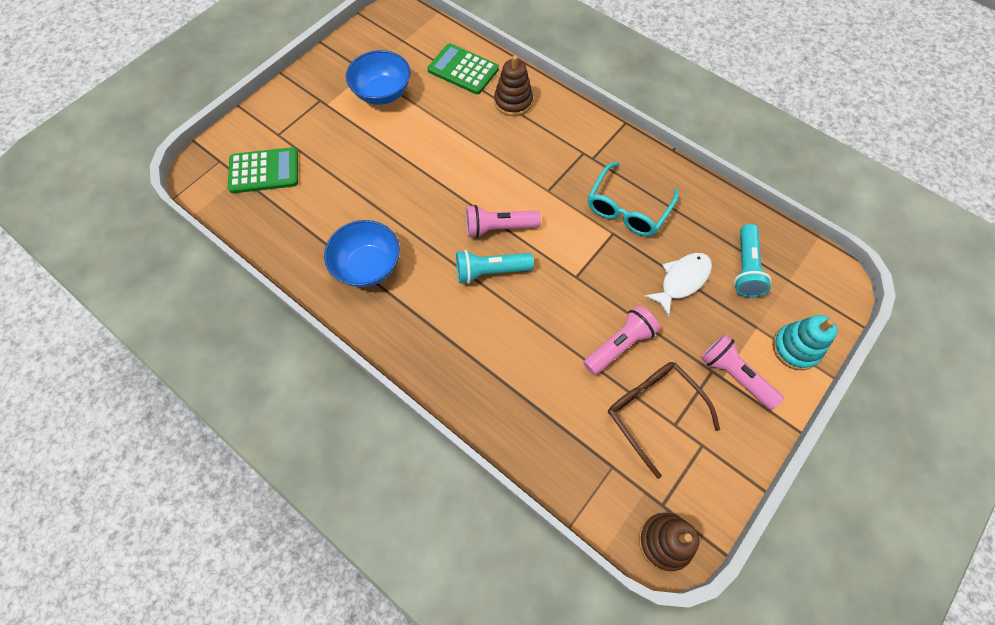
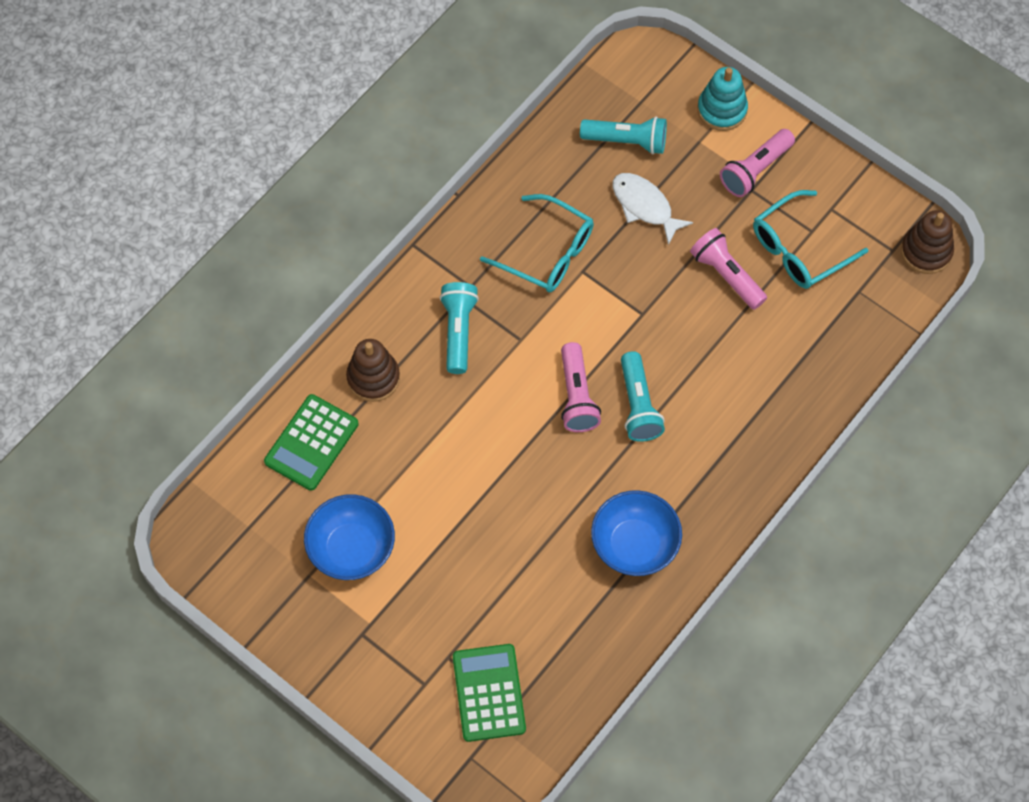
camera: 90 degrees left, 0 degrees up
brown glasses [608,362,720,479] -> turquoise glasses [753,190,869,289]
none -> turquoise flashlight [440,282,479,374]

